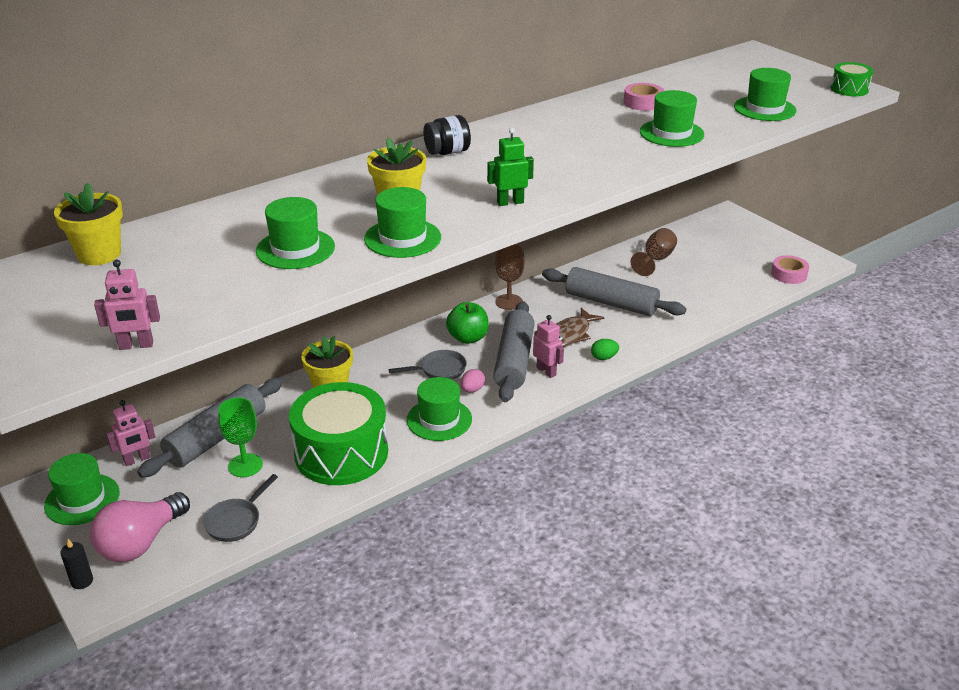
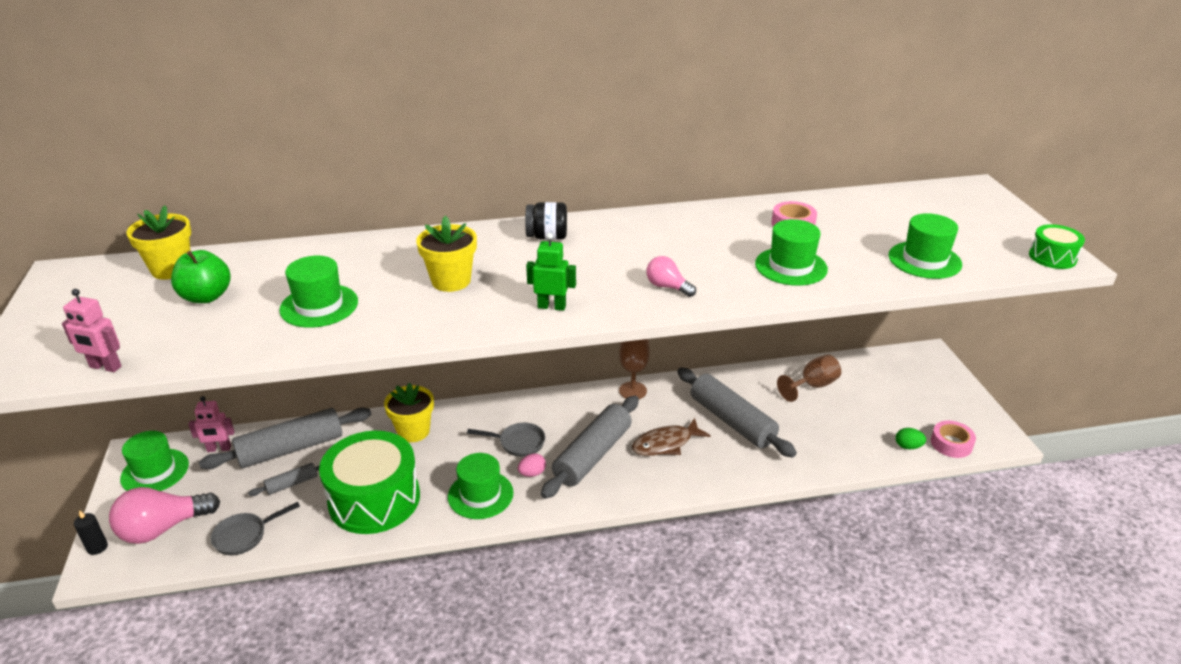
camera: 25 degrees right, 0 degrees up
green goblet [218,397,263,477] -> grey rolling pin [248,463,320,496]
green hat [364,187,441,258] -> none
green apple [446,302,489,344] -> green apple moved to [171,250,231,303]
pink robot [533,315,564,378] -> none
green egg [591,339,619,360] -> green egg moved to [896,428,926,449]
none -> pink light bulb [646,256,696,297]

